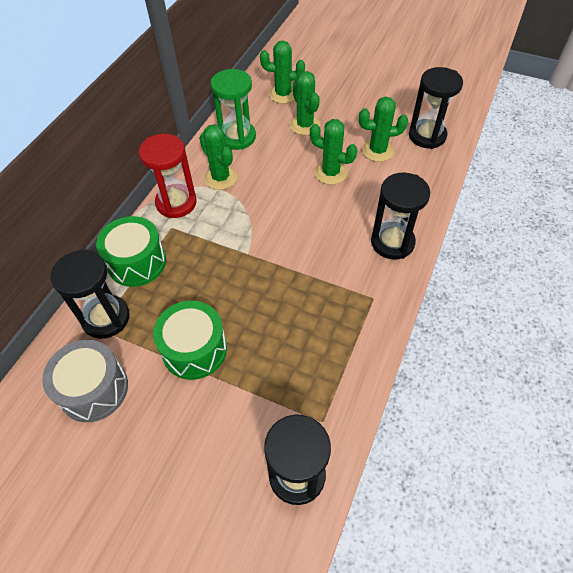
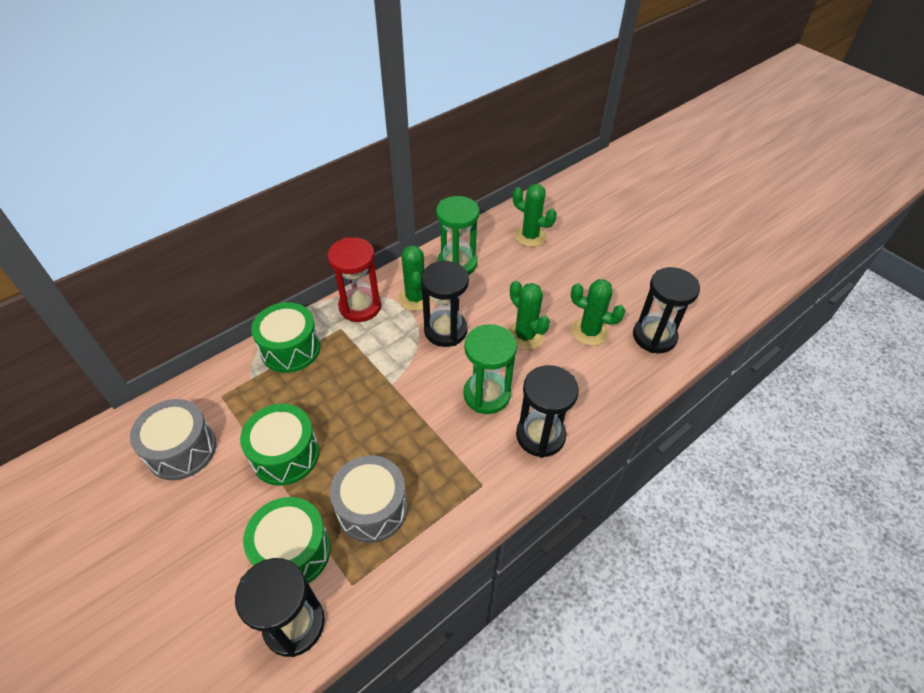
camera: 25 degrees right, 5 degrees down
black hourglass [50,249,130,339] -> black hourglass moved to [421,261,469,347]
green cactus [290,71,320,135] -> none
none -> green drum [243,497,331,583]
none -> grey drum [330,455,408,543]
none -> green hourglass [463,324,517,414]

